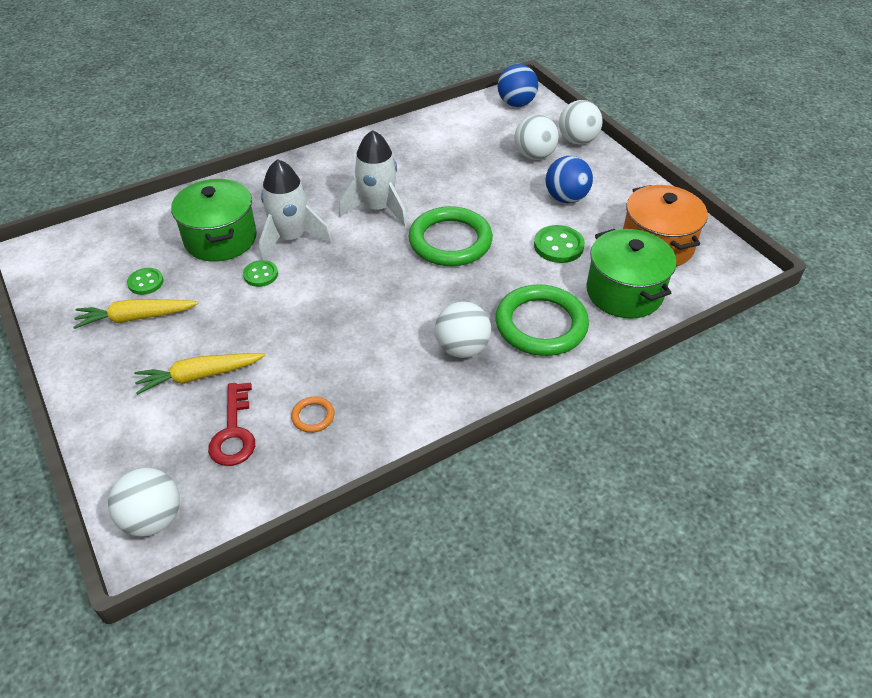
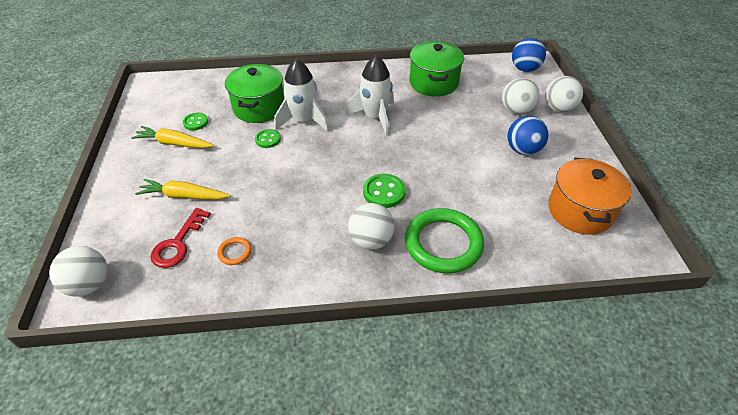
camera: 25 degrees right, 0 degrees up
green ring [409,206,493,266] -> none
green button [534,225,585,263] -> green button moved to [363,174,405,208]
green pot [586,229,677,319] -> green pot moved to [409,41,464,97]

